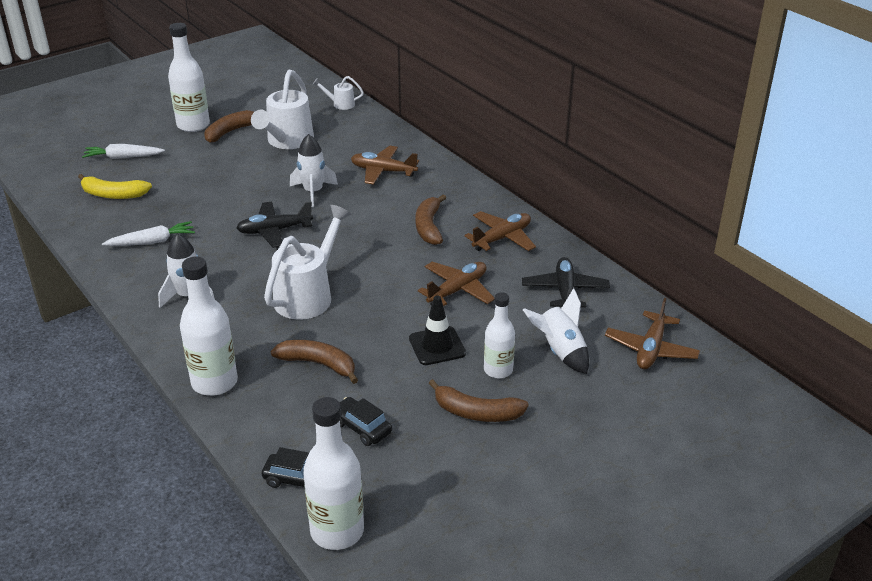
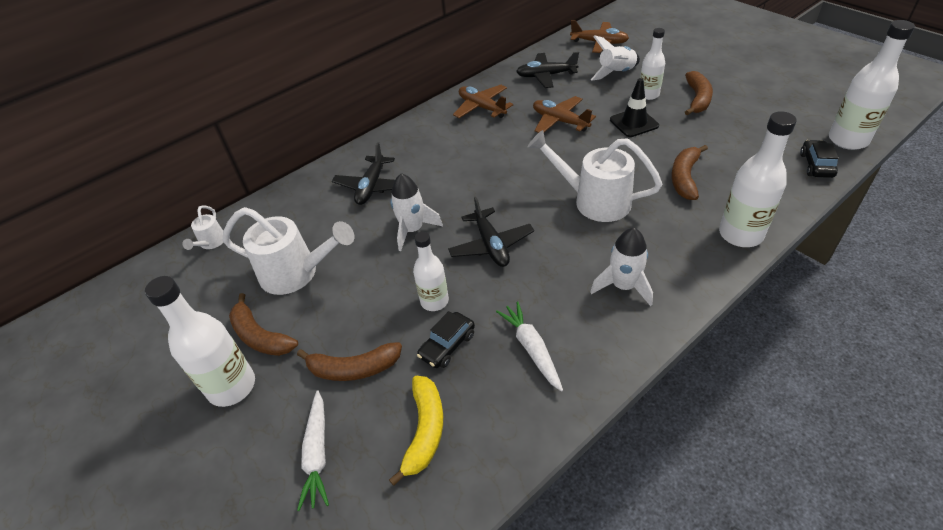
camera: 90 degrees left, 10 degrees up
black car [340,397,392,446] -> black car moved to [417,311,475,368]
brown plane [351,146,419,185] -> black plane [332,142,395,205]
brown banana [415,194,446,245] -> brown banana moved to [297,342,402,381]
none -> white bottle [413,232,449,311]

